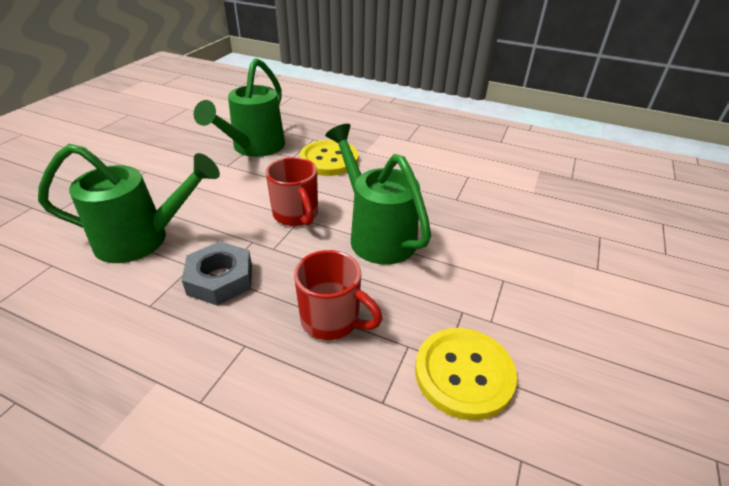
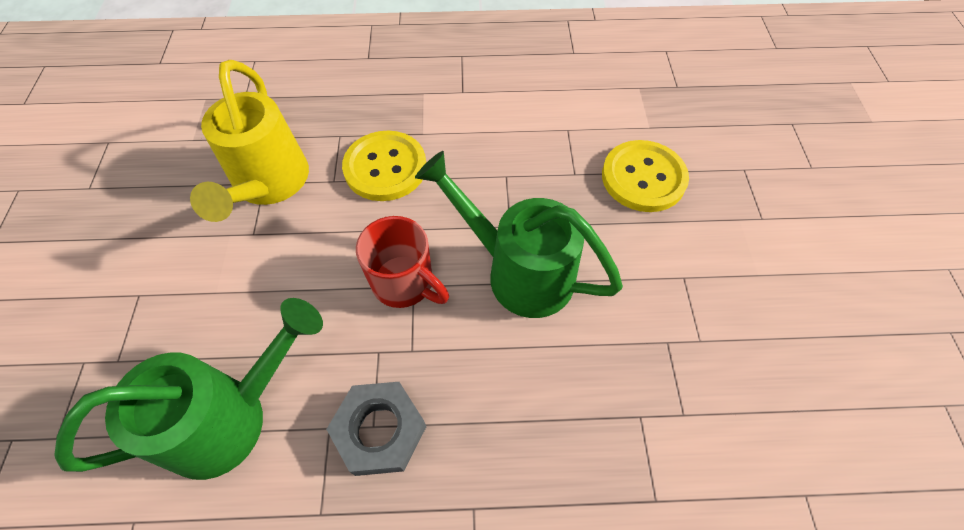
camera: 25 degrees left, 20 degrees up
green watering can [194,58,285,157] -> yellow watering can [190,60,309,222]
red mug [294,250,383,340] -> none
yellow button [415,328,517,421] -> yellow button moved to [602,140,689,212]

